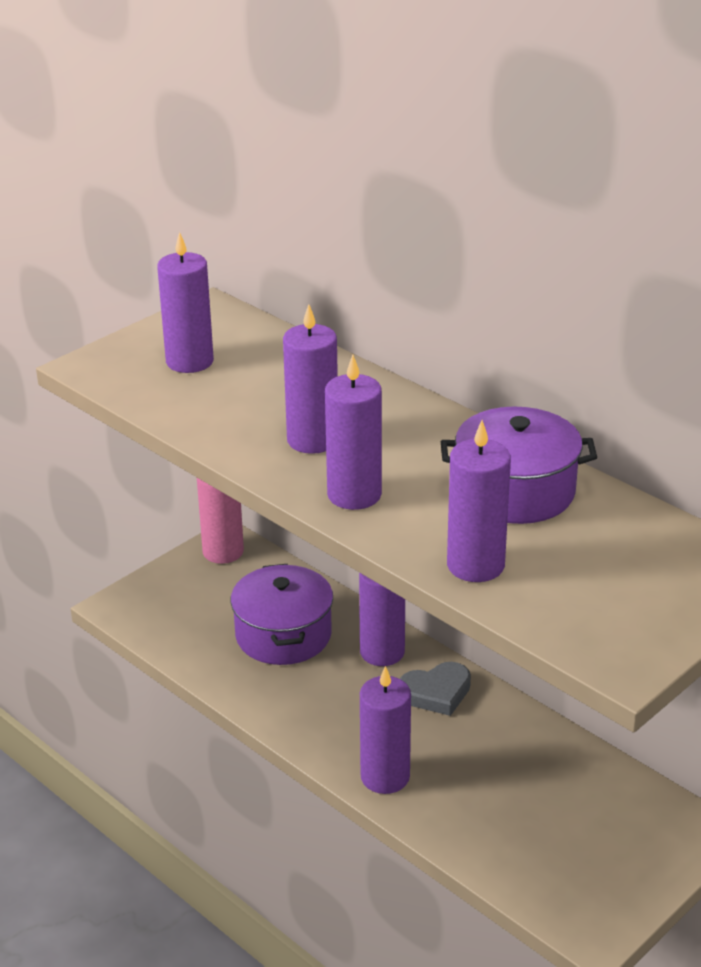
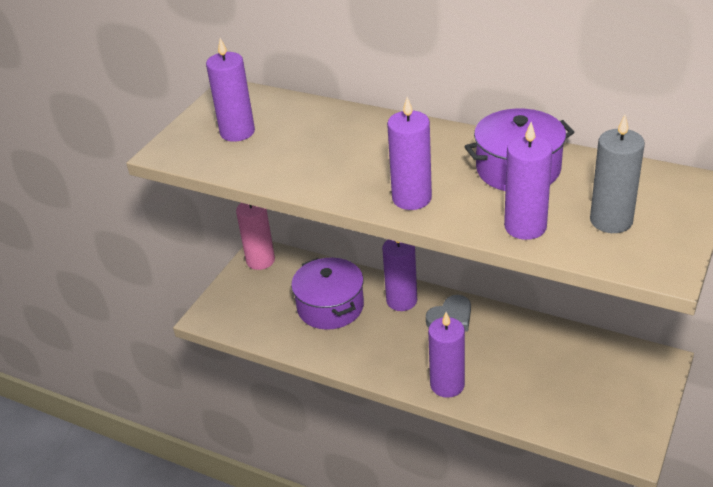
camera: 15 degrees left, 5 degrees up
purple candle [283,304,338,454] -> none
none -> grey candle [590,115,645,233]

